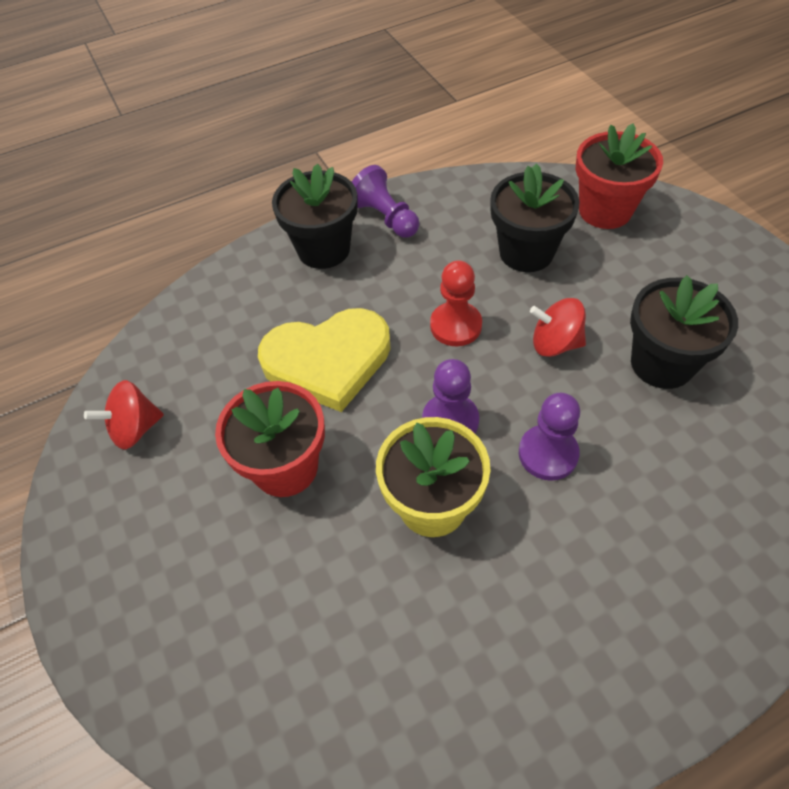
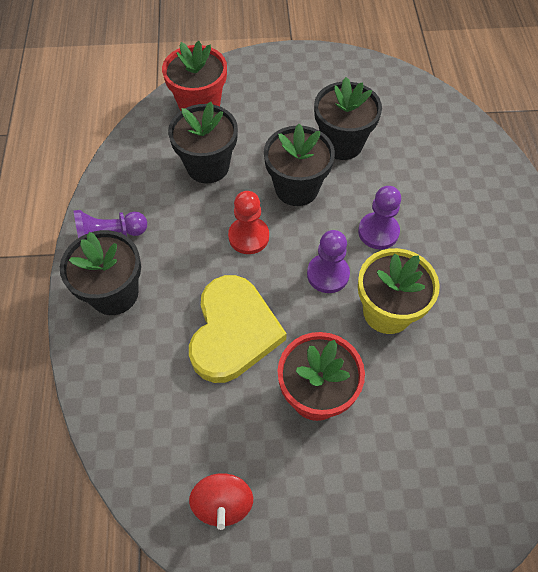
camera: 70 degrees left, 5 degrees up
red spinning top [530,298,586,357] -> black flower pot [264,124,335,206]

